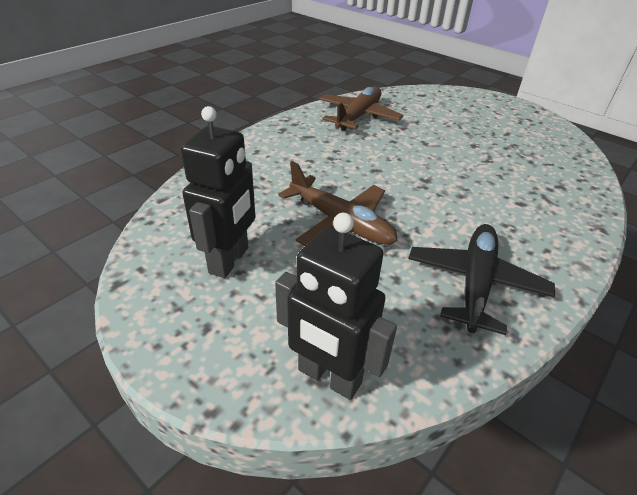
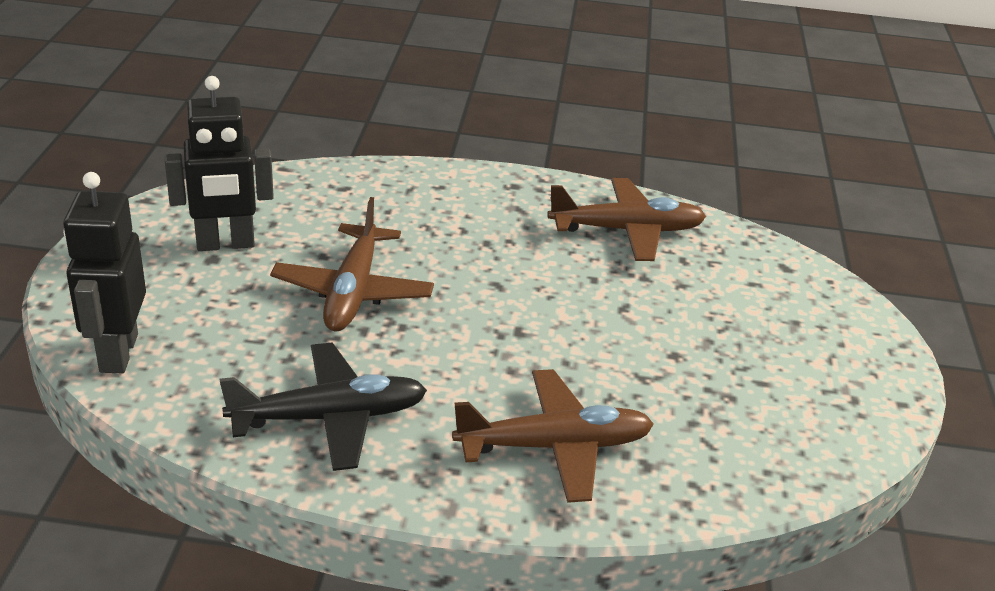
camera: 55 degrees right, 5 degrees down
none -> brown plane [452,369,654,503]

